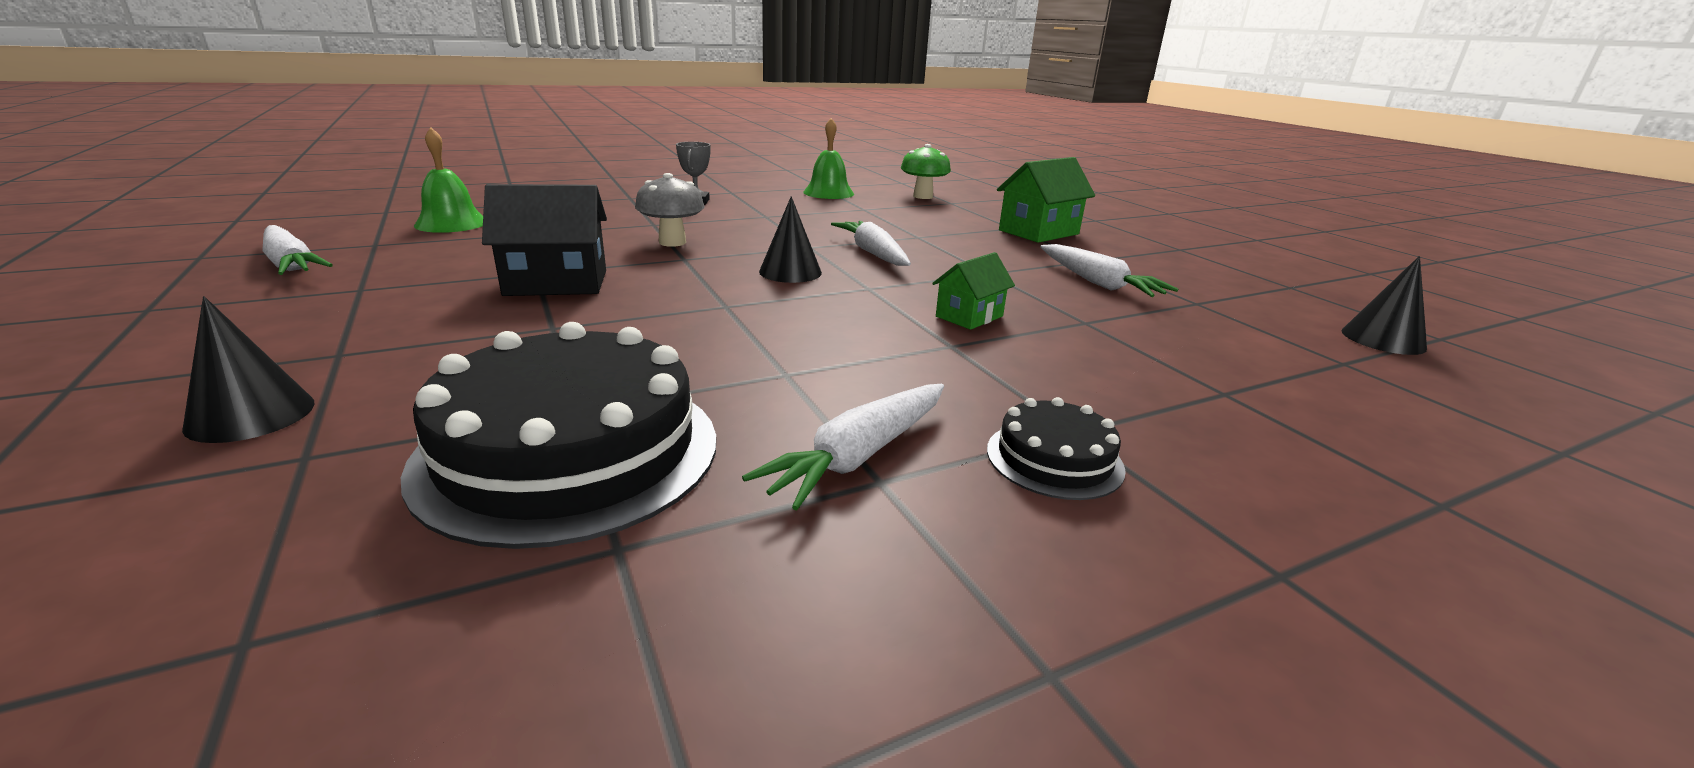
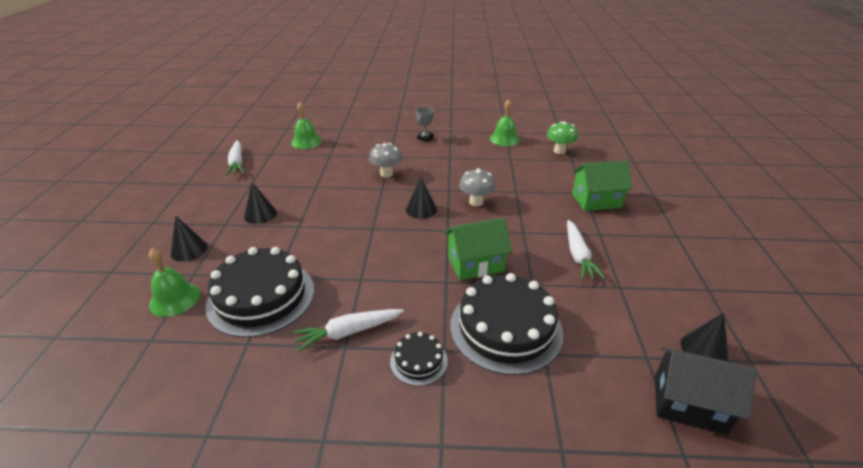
camera: 30 degrees right, 10 degrees up
black house [482,184,607,296] -> black house moved to [655,347,757,435]
white carrot [831,221,911,266] -> grey mushroom [459,168,496,206]
green house [932,252,1015,330] -> green house [444,218,512,280], size x1.67
none -> green bell [149,248,200,317]
none -> black cone [244,182,277,224]
none -> black cake [450,273,563,375]

